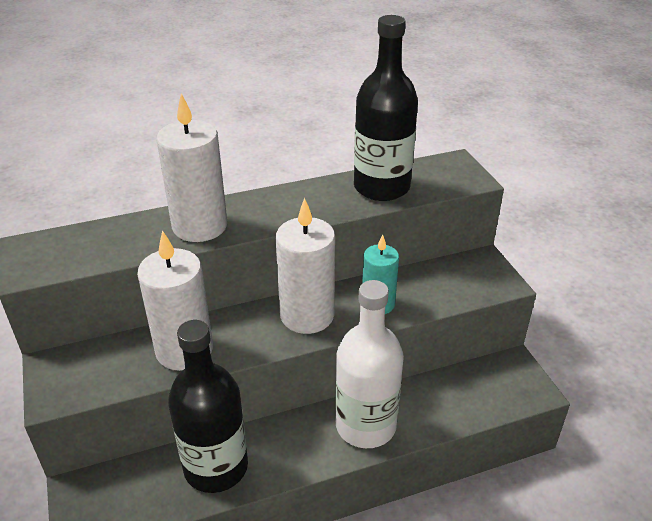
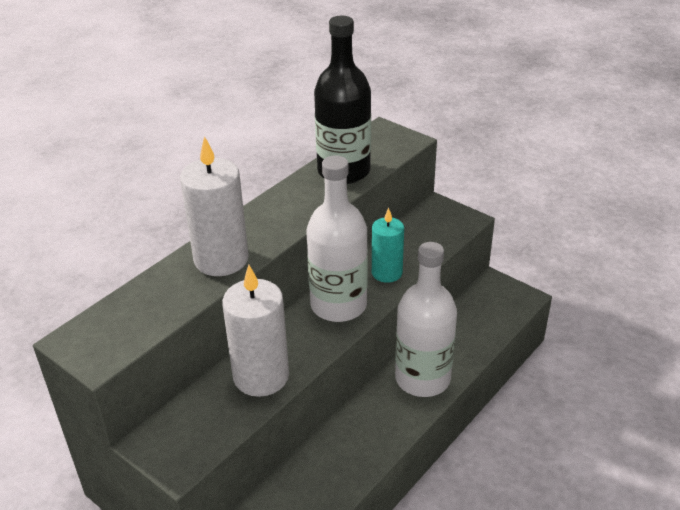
camera: 30 degrees left, 0 degrees up
black bottle [168,320,248,493] -> none
white candle [276,198,335,334] -> white bottle [306,155,368,322]

